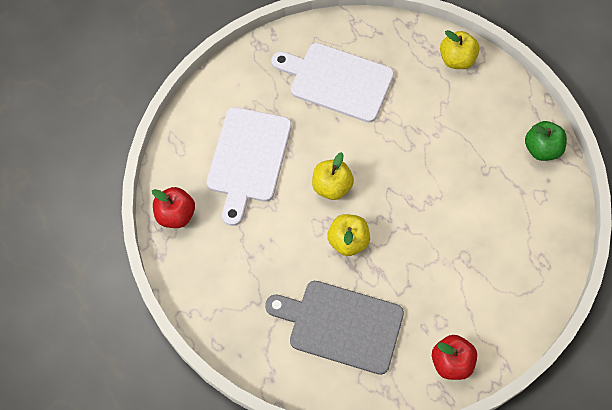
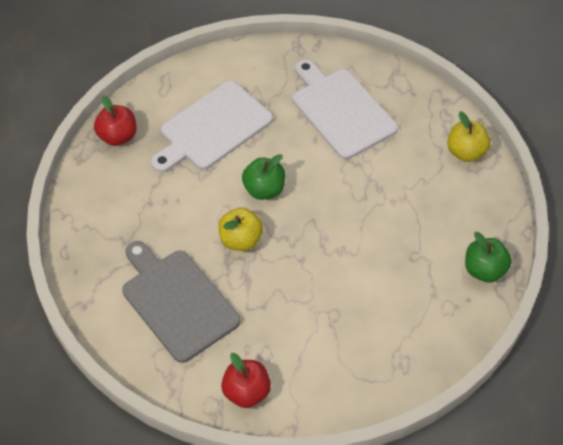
camera: 35 degrees right, 10 degrees down
yellow apple [312,152,354,200] -> green apple [242,154,285,200]

